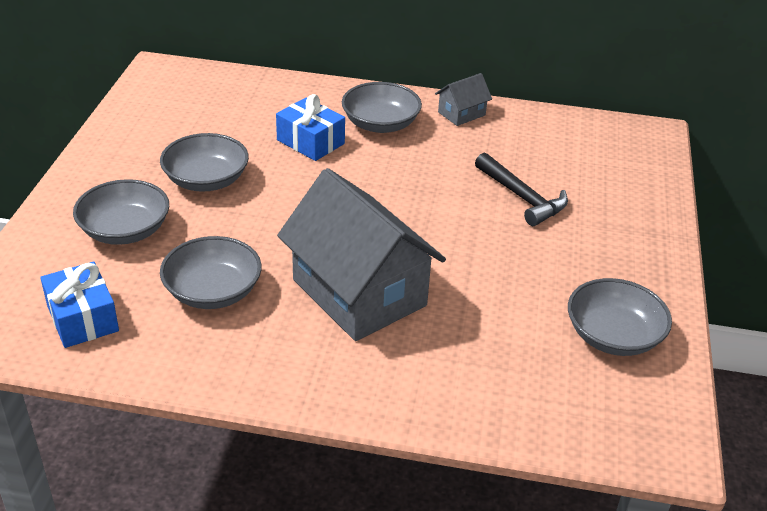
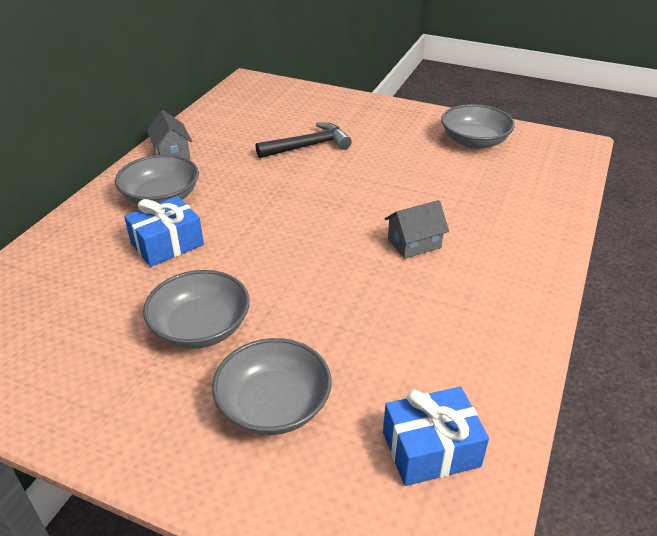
camera: 75 degrees left, 0 degrees up
grey bowl [160,236,262,309] -> none
grey house [277,168,446,341] -> grey house [384,200,449,259], size x0.43

